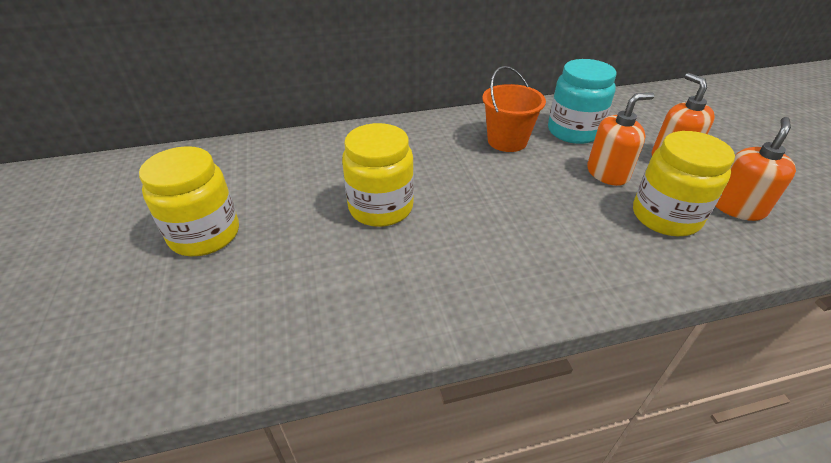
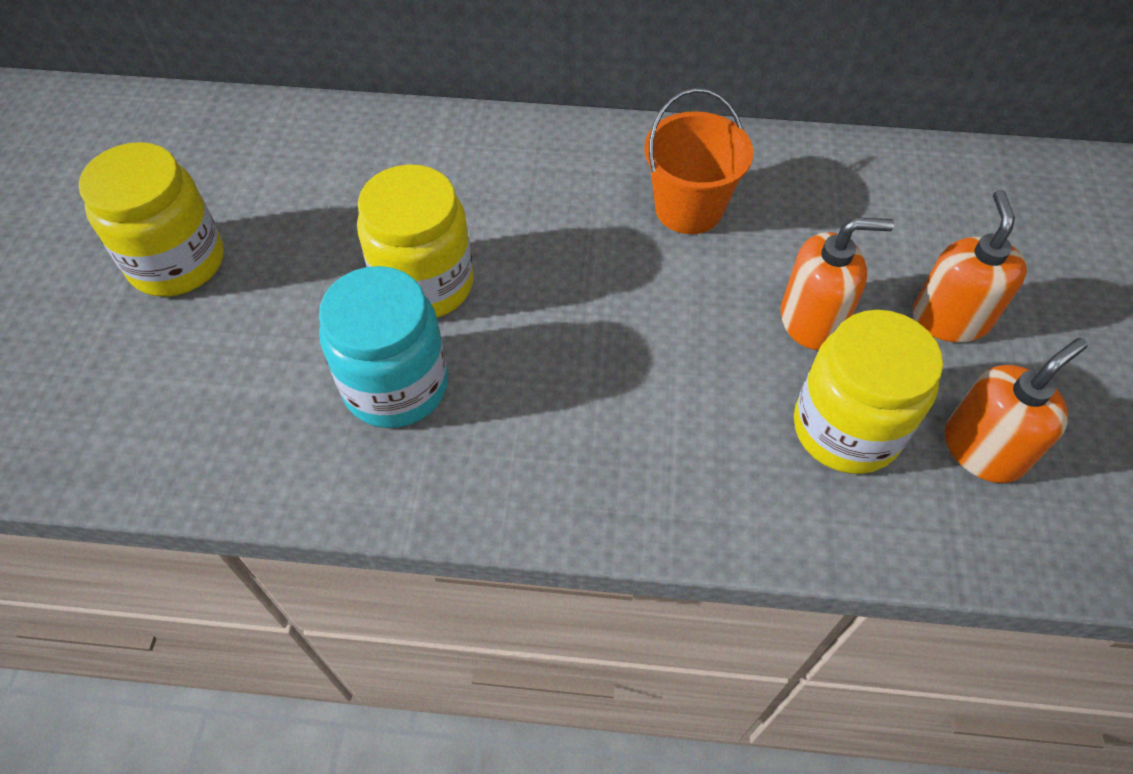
camera: 20 degrees right, 15 degrees up
turquoise jar [548,59,616,144] -> turquoise jar moved to [319,266,448,428]

